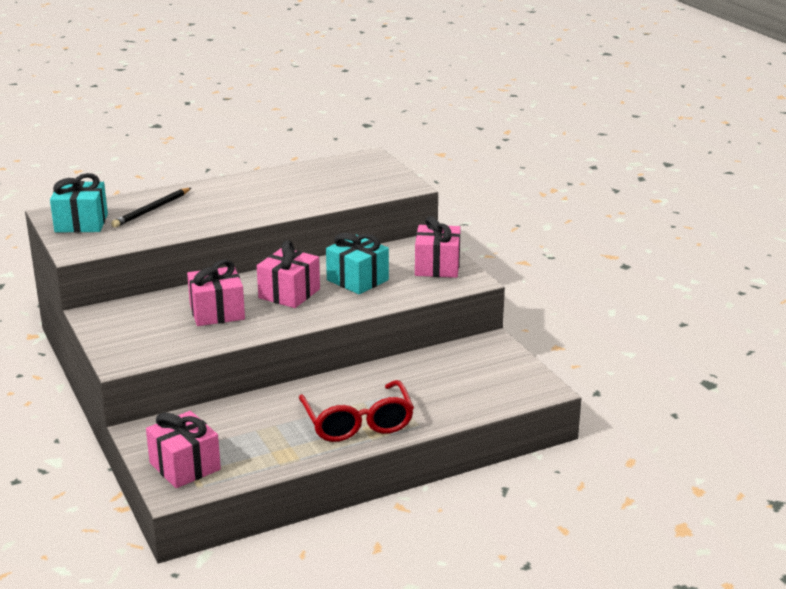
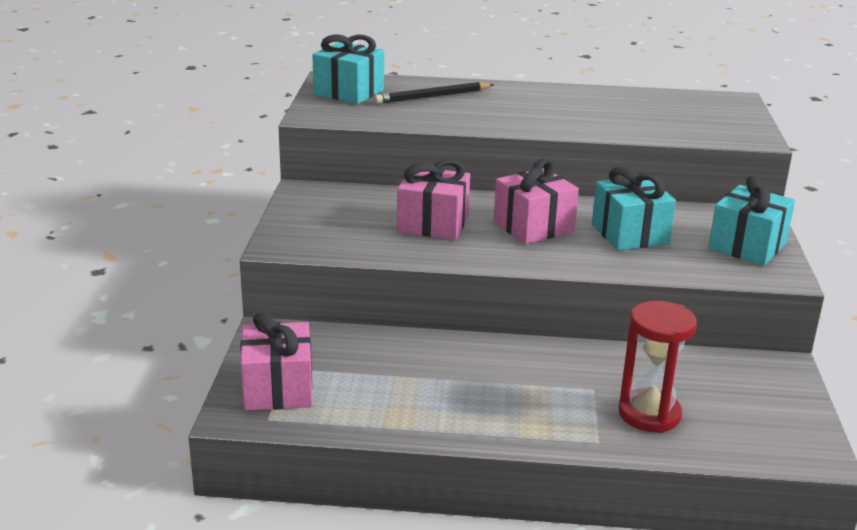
camera: 30 degrees right, 0 degrees up
red glasses [299,380,414,442] -> none
pink gift [415,216,461,278] -> turquoise gift [708,175,795,266]
none -> red hourglass [619,301,697,433]

